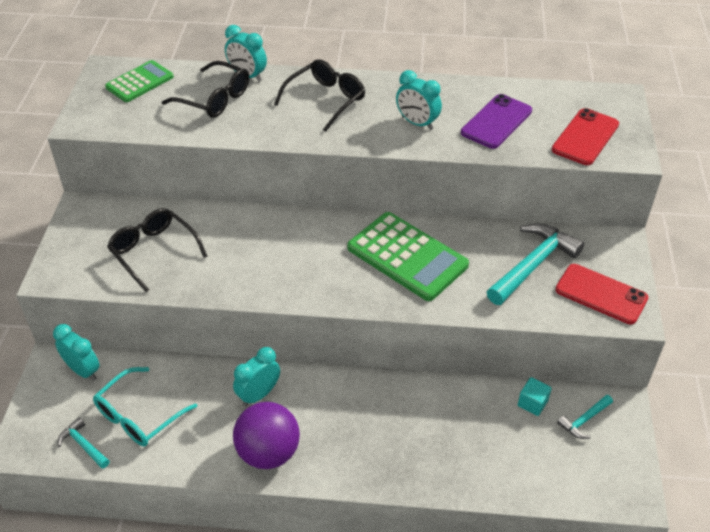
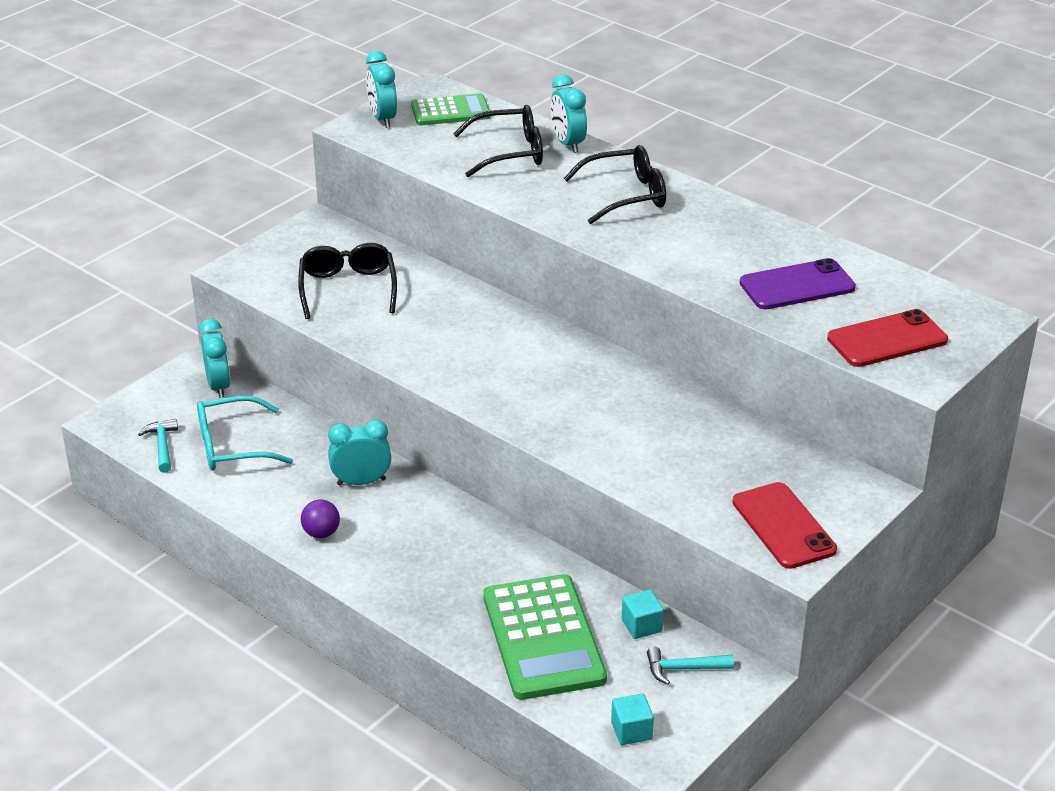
camera: 35 degrees right, 10 degrees down
black glasses [162,61,249,118] -> black glasses turned 75 degrees counterclockwise [453,105,543,177]
purple ball [233,402,300,469] -> purple ball [301,499,340,538], size x0.49
green calculator [347,212,469,301] -> green calculator moved to [483,574,607,700]
turquoise clock [396,70,442,130] -> turquoise clock moved to [366,51,397,128]
turquoise hammer [487,223,584,305] -> none
none -> turquoise cube [611,693,654,745]

